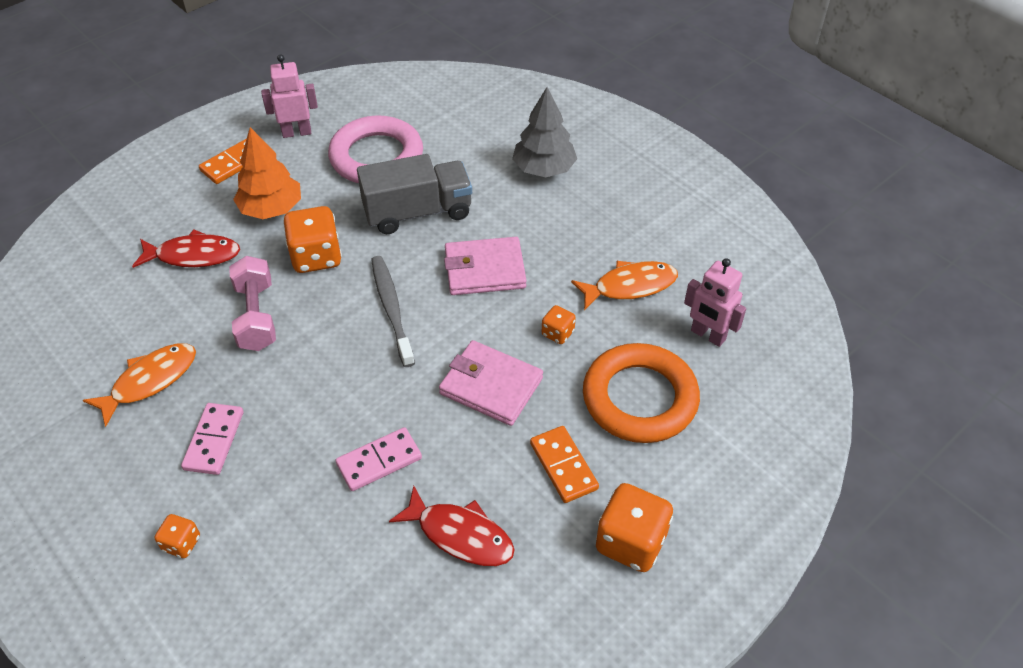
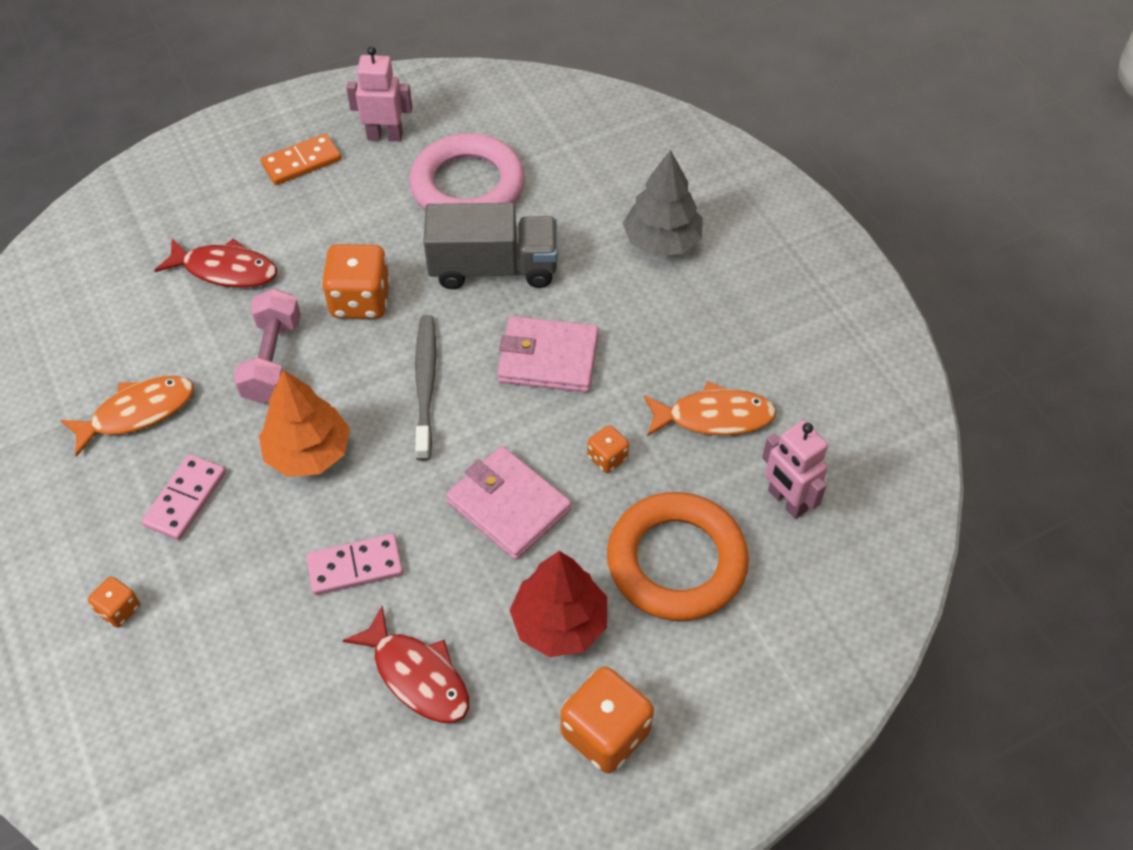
camera: 15 degrees right, 5 degrees up
orange tree [233,127,301,219] -> orange tree moved to [259,370,350,477]
orange domino [530,426,599,503] -> red tree [510,551,607,657]

